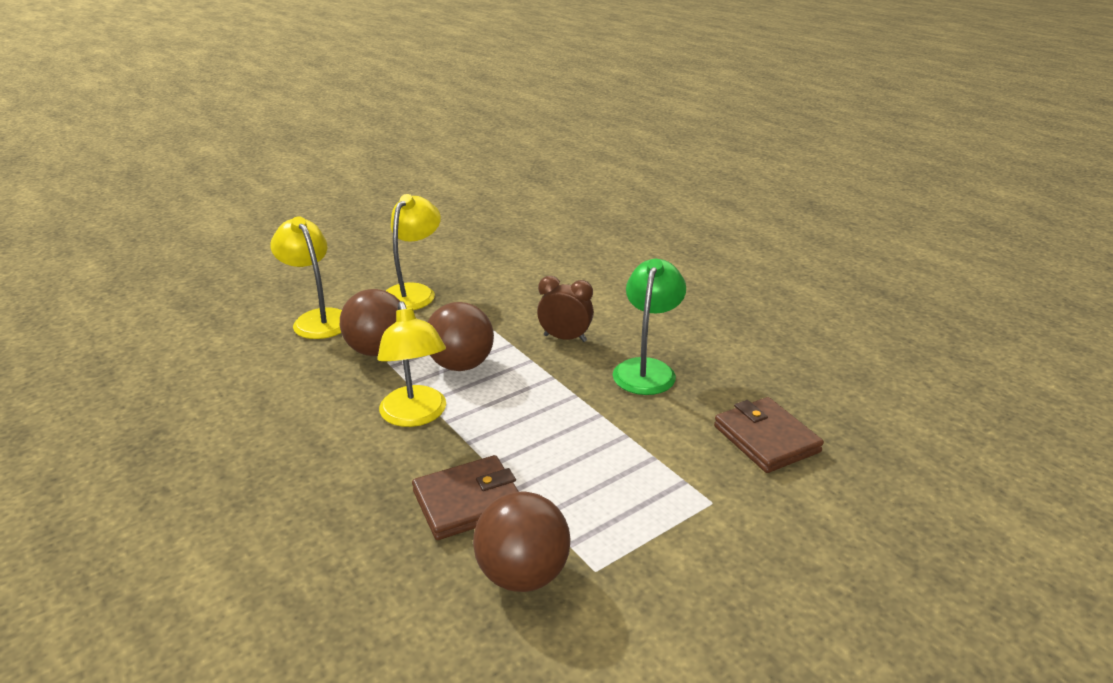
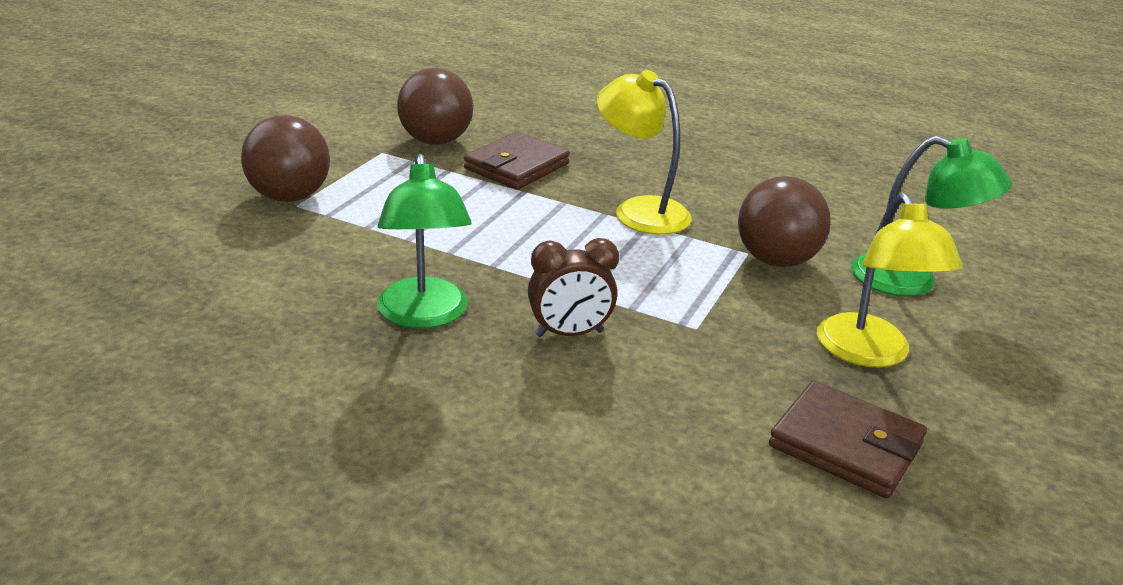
camera: 150 degrees right, 0 degrees up
yellow lamp [270,216,342,339] -> green lamp [851,136,1012,296]
brown ball [428,302,494,371] -> brown ball moved to [241,115,330,202]
brown wallet [714,397,824,473] -> brown wallet moved to [769,381,927,498]

